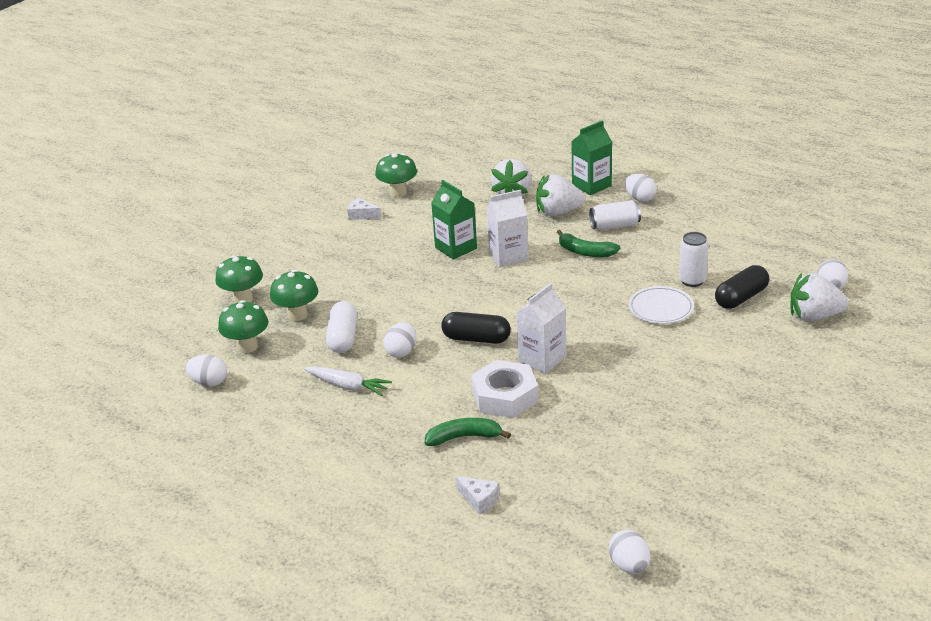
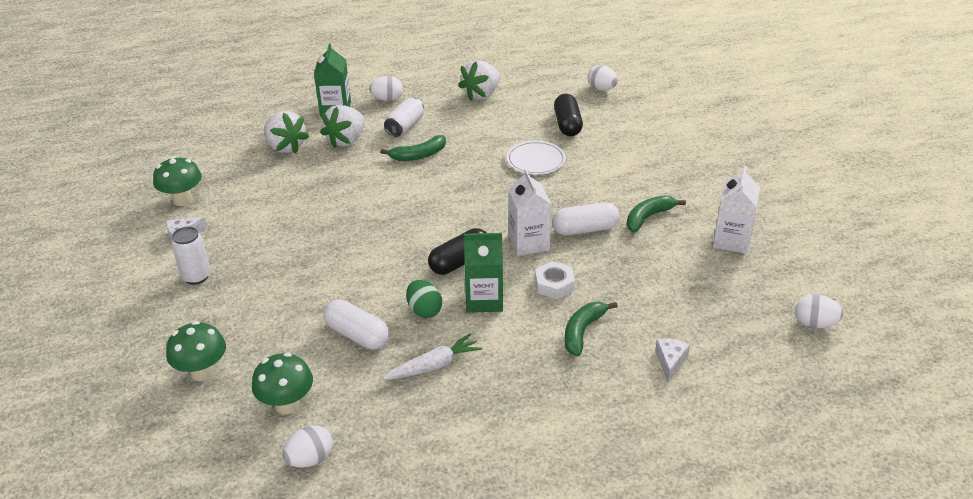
camera: 55 degrees left, 5 degrees up
green mushroom [270,270,318,321] -> none
white egg [383,322,416,358] -> green egg [406,280,442,318]
green carton [431,180,477,260] -> green carton moved to [464,233,503,313]
white cheese [455,476,500,515] -> white cheese turned 60 degrees counterclockwise [655,339,690,382]
white nut [471,360,538,418] -> white nut [535,261,575,299], size x0.63
white carton [487,190,529,268] -> white carton moved to [713,166,760,254]
white can [679,232,709,287] -> white can moved to [171,226,211,285]
white strawberry [791,273,848,321] -> white strawberry moved to [458,60,500,101]
none -> white capsule [552,202,620,236]
none -> green banana [627,195,686,232]

